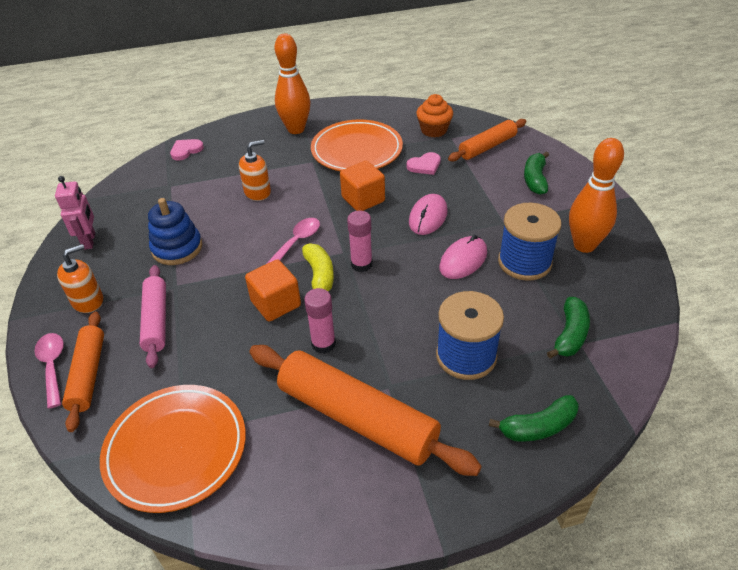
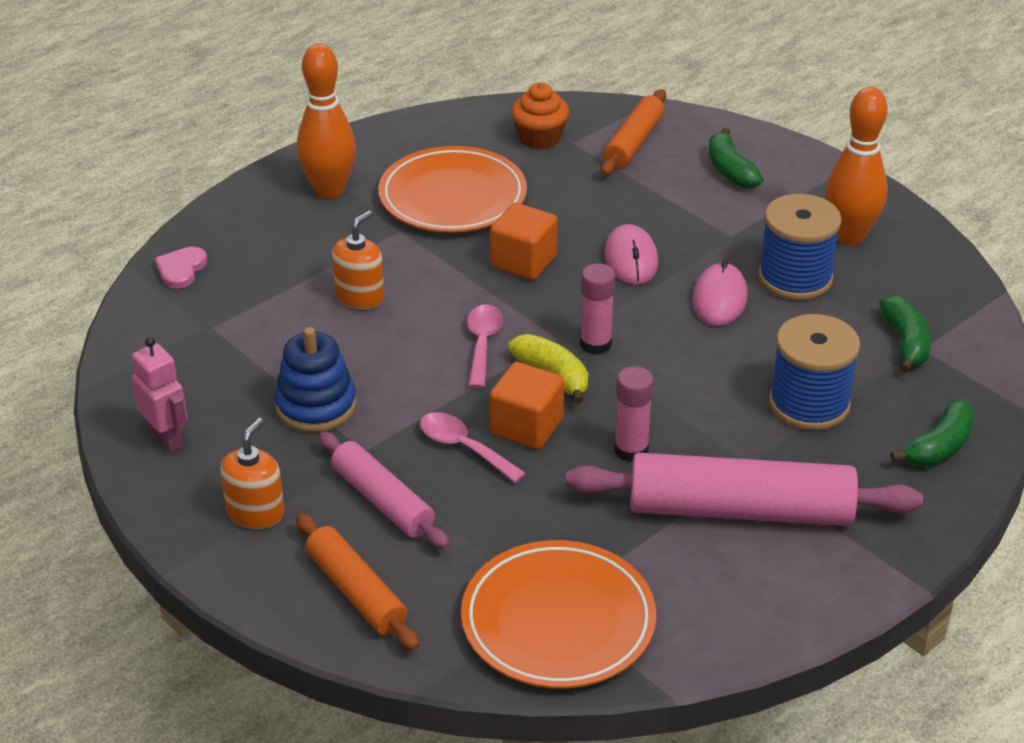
camera: 30 degrees left, 5 degrees down
pink spoon [34,333,64,409] -> pink spoon moved to [420,412,526,483]
orange rolling pin [249,345,482,476] -> pink rolling pin [565,453,923,526]
pink heart [407,152,441,175] -> none

